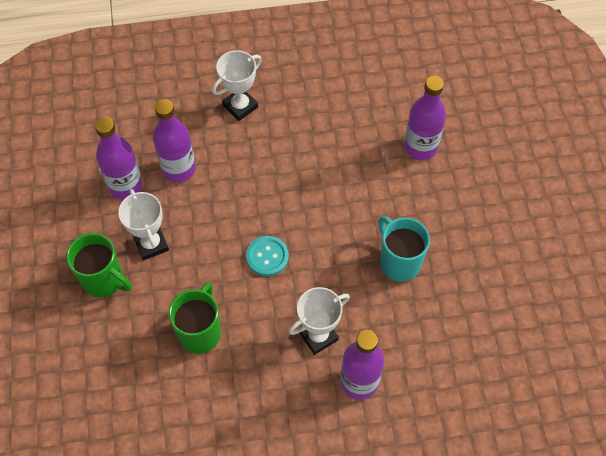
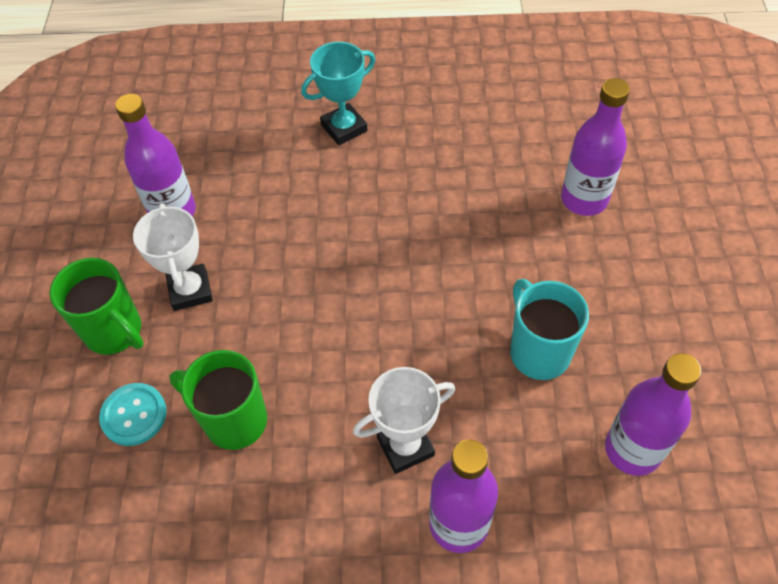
camera: 10 degrees right, 5 degrees down
purple bottle [153,99,196,182] -> purple bottle moved to [605,353,701,476]
green mug [169,282,221,354] -> green mug turned 90 degrees counterclockwise [169,350,267,450]
white trophy [212,50,262,121] -> turquoise trophy [301,42,375,145]
turquoise button [246,236,289,276] -> turquoise button moved to [99,383,167,446]

